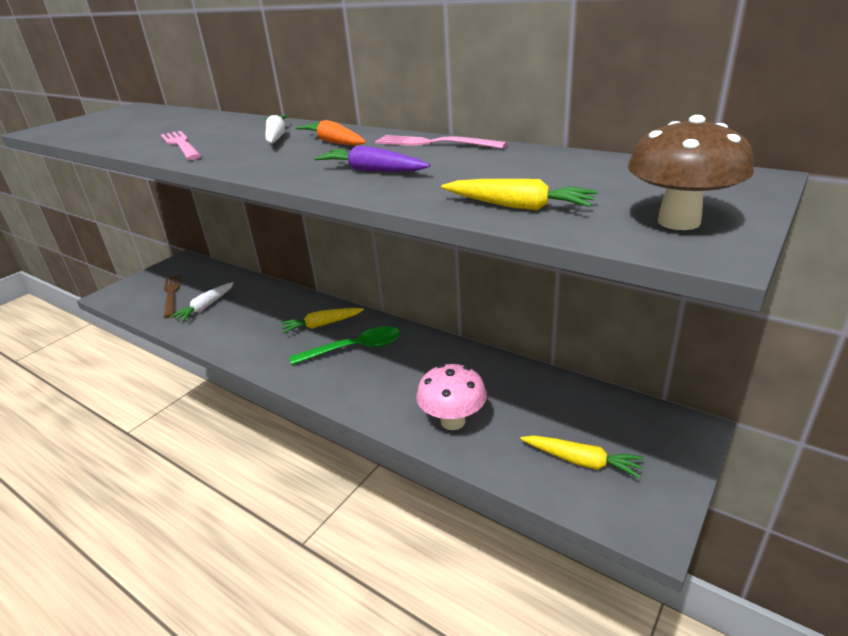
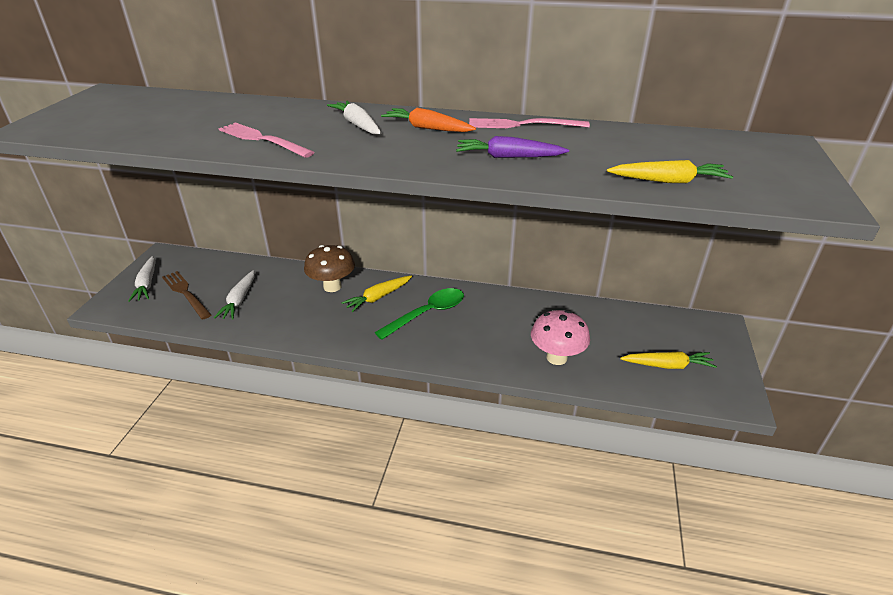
camera: 25 degrees left, 5 degrees up
brown mushroom [628,115,754,230] -> brown mushroom moved to [304,245,355,292]
none -> white carrot [128,256,155,302]

